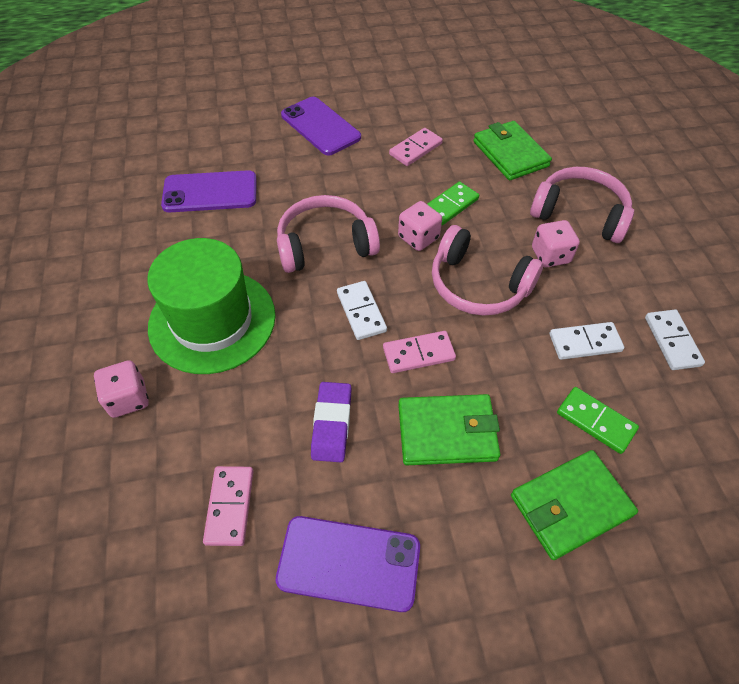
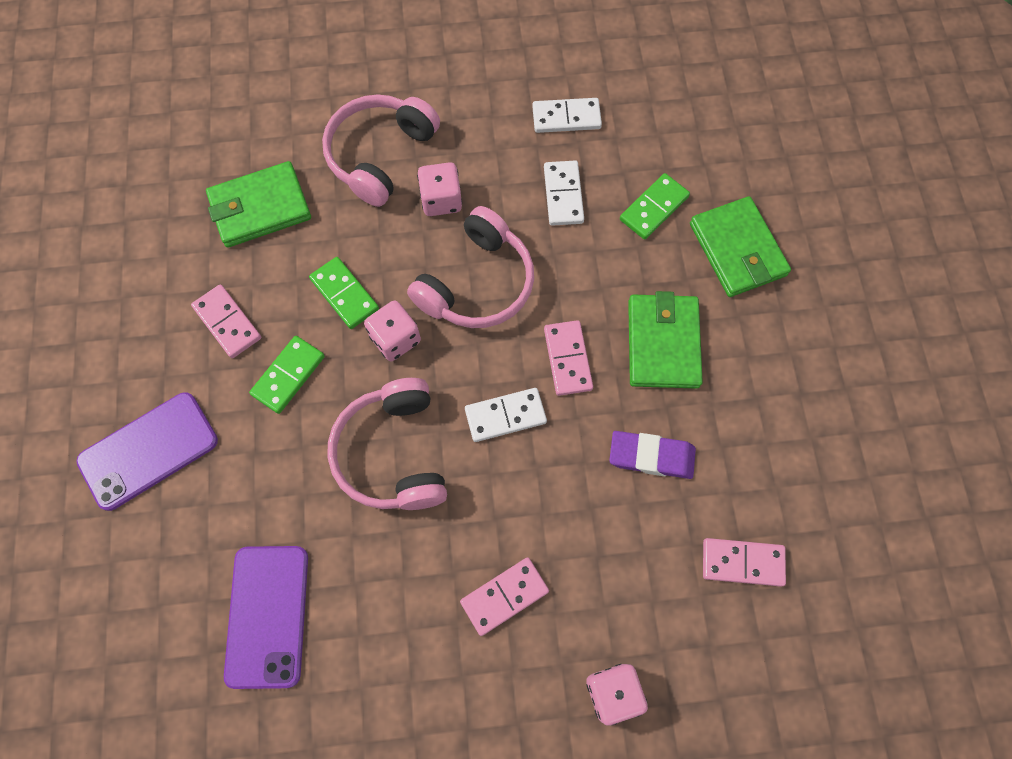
camera: 85 degrees left, 15 degrees up
green hat [147,238,276,374] -> pink domino [460,557,549,636]
purple phone [276,516,420,612] -> none
none -> green domino [249,336,325,414]

